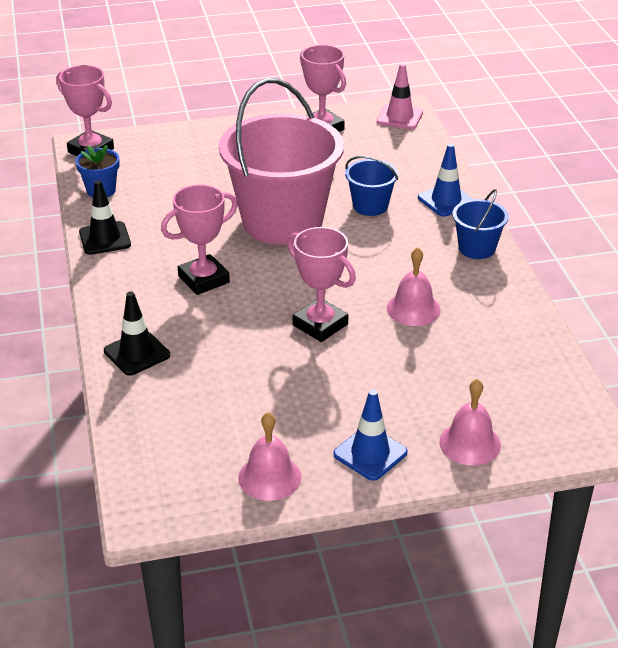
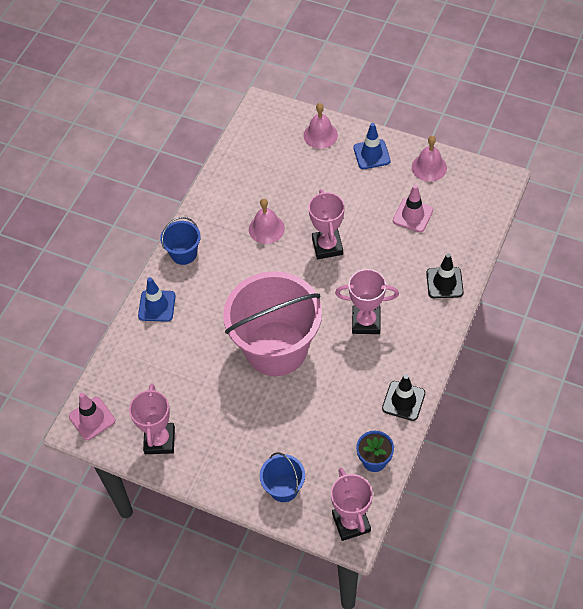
camera: 140 degrees left, 20 degrees up
blue bucket [345,156,398,216] -> blue bucket moved to [260,452,305,502]
none -> pink traffic cone [393,185,433,232]

